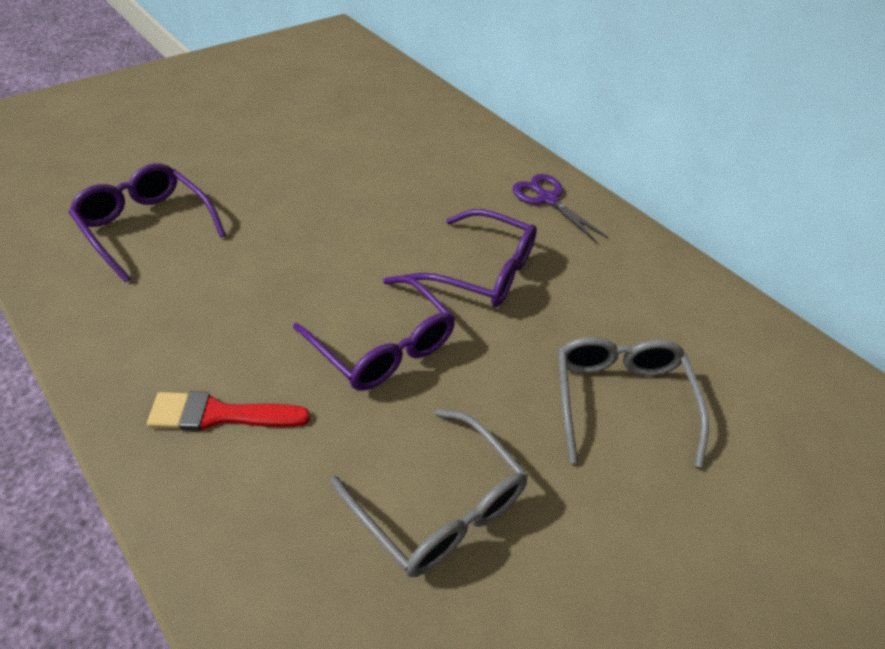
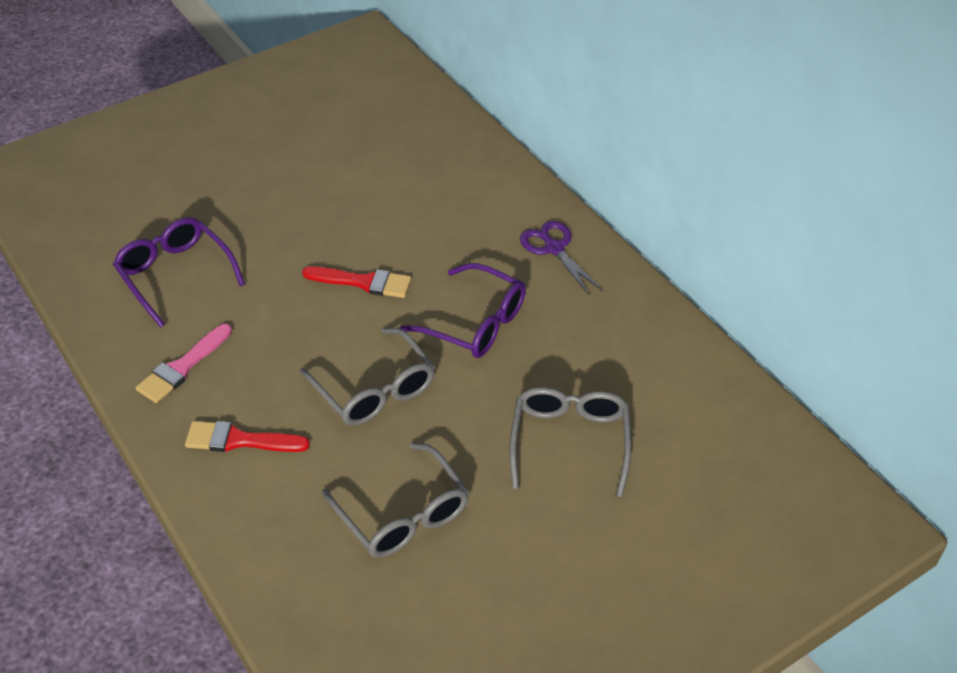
camera: 10 degrees right, 0 degrees up
purple glasses [293,276,455,391] -> grey glasses [300,327,435,426]
none -> pink brush [136,324,232,403]
none -> red brush [302,266,411,298]

